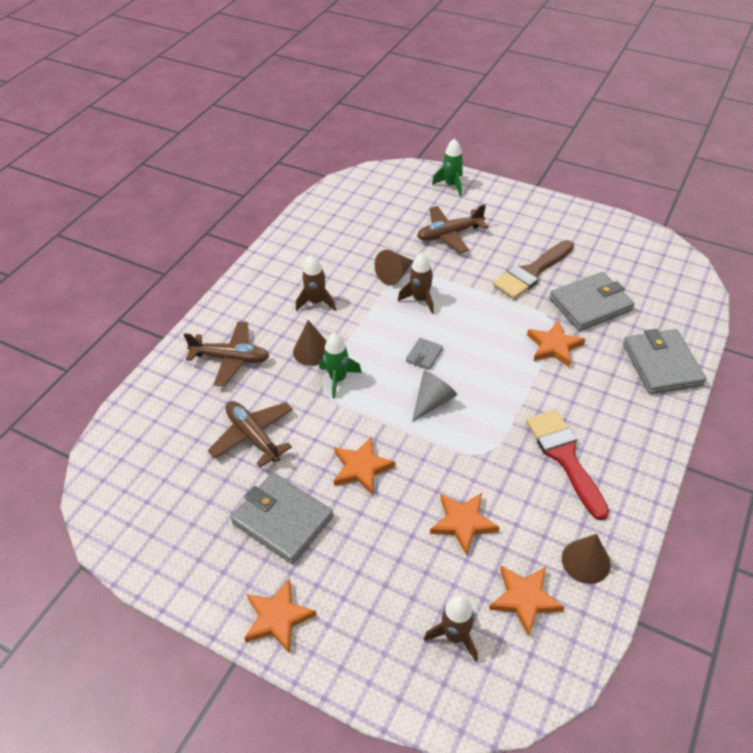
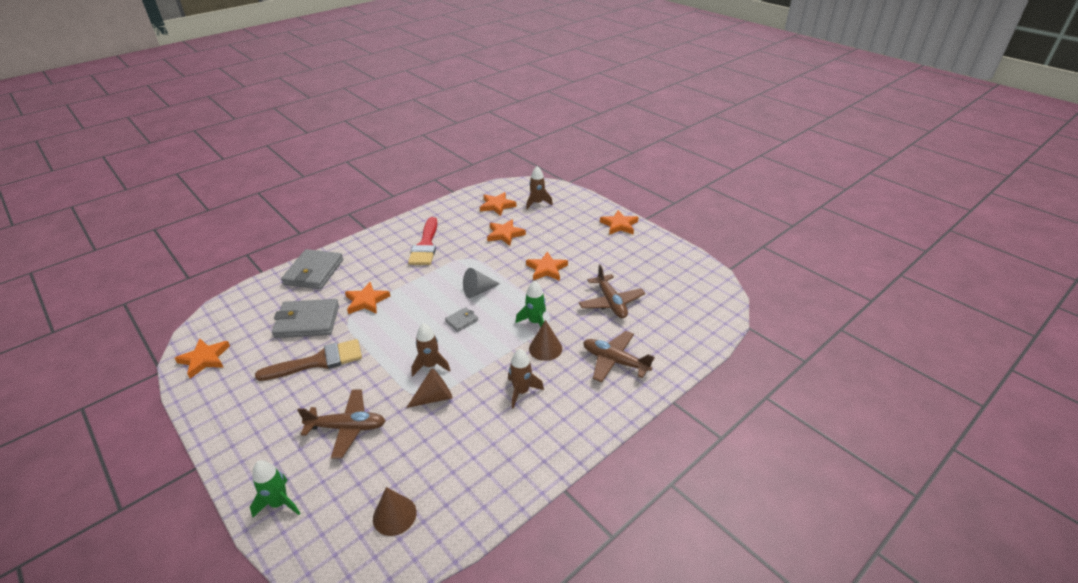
camera: 160 degrees left, 10 degrees down
grey wallet [230,472,333,564] -> none
brown cone [562,534,611,584] -> brown cone moved to [373,487,417,536]
none -> orange star [175,339,230,379]

